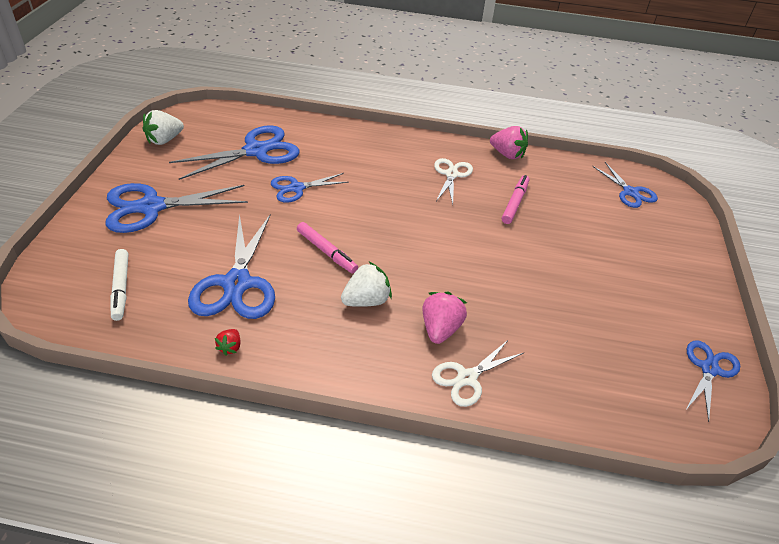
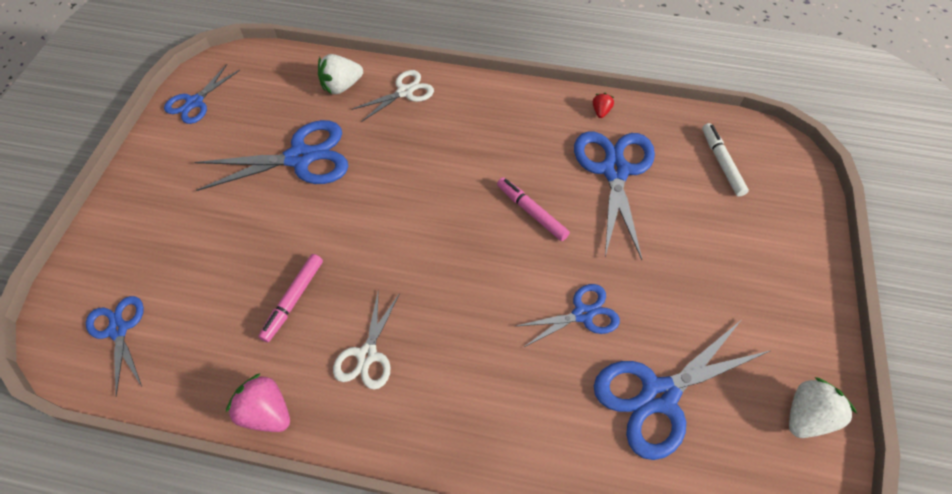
camera: 175 degrees left, 15 degrees up
blue scissors [106,183,248,233] -> blue scissors moved to [194,120,349,191]
white strawberry [341,262,392,307] -> white strawberry moved to [318,54,363,94]
pink strawberry [422,292,467,344] -> none

